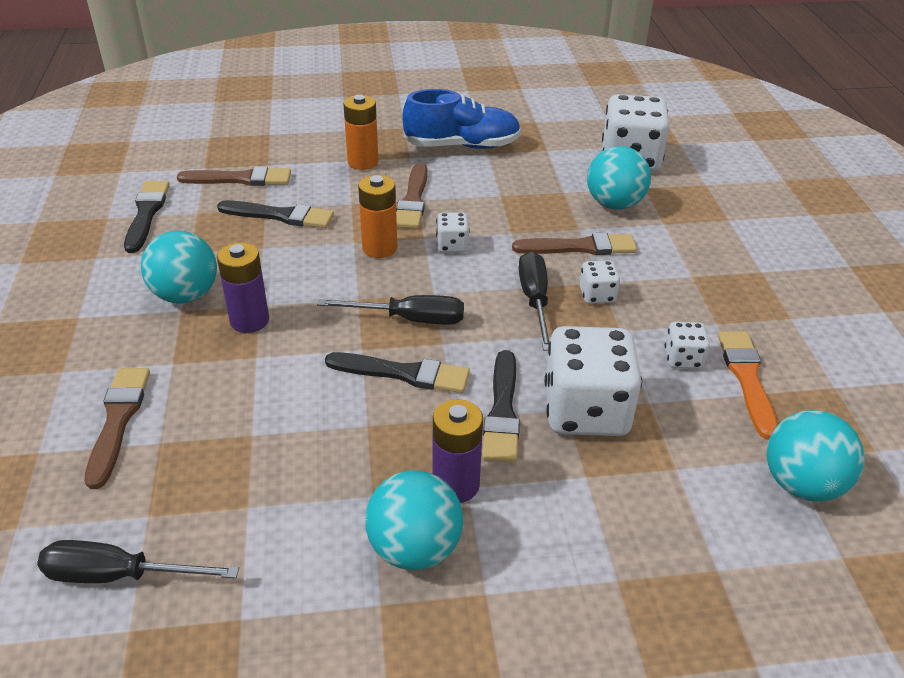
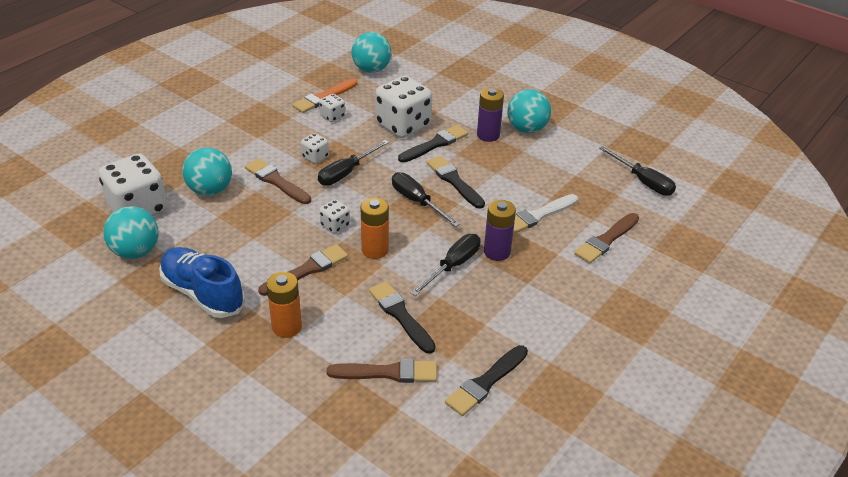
camera: 135 degrees left, 0 degrees up
turquoise ball [141,231,217,304] -> turquoise ball moved to [103,206,159,259]
brown brush [177,166,291,186] -> brown brush turned 135 degrees clockwise [326,359,437,383]
none -> black screwdriver [411,234,480,296]
none -> white brush [513,194,578,234]

